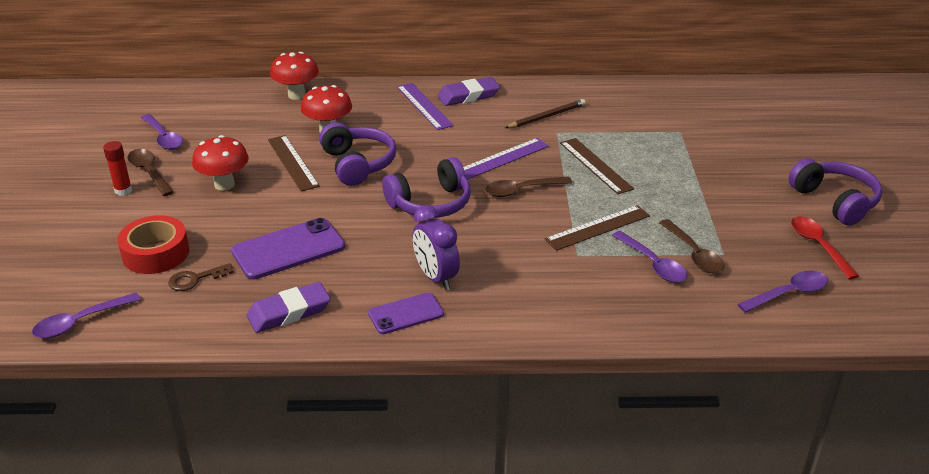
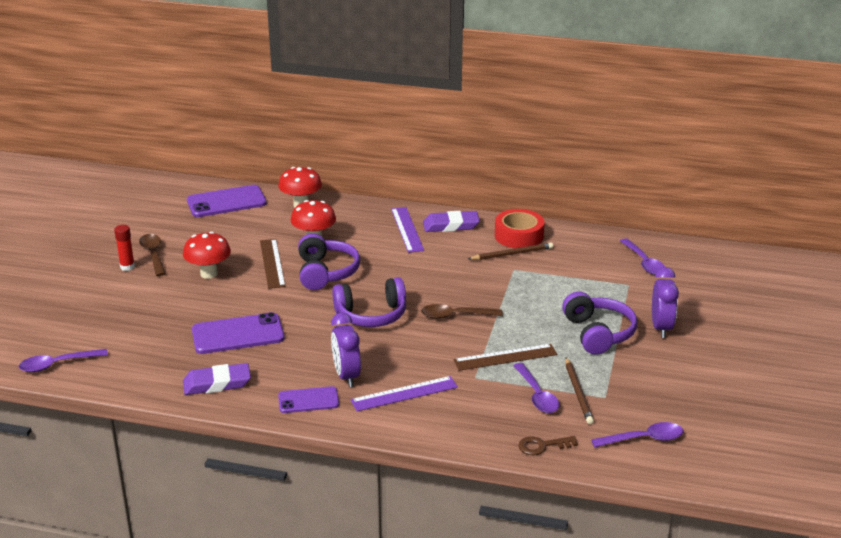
camera: 15 degrees right, 5 degrees down
red tape [117,215,189,274] -> red tape moved to [495,209,545,248]
purple spoon [141,114,183,150] -> purple spoon moved to [620,238,665,275]
brown key [168,263,234,291] -> brown key moved to [518,436,578,456]
purple ruler [463,138,549,180] -> purple ruler moved to [351,376,458,411]
brown ruler [560,138,634,194] -> none
brown spoon [659,219,724,273] -> brown pencil [565,358,594,424]
purple headphones [788,158,882,226] -> purple headphones moved to [562,292,637,355]
red spoon [791,216,859,279] -> none
none -> purple phone [187,185,267,217]
none -> purple clock [652,267,679,338]

